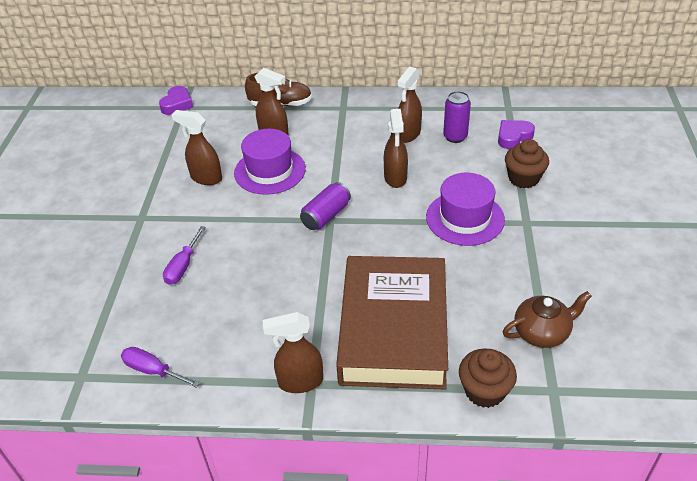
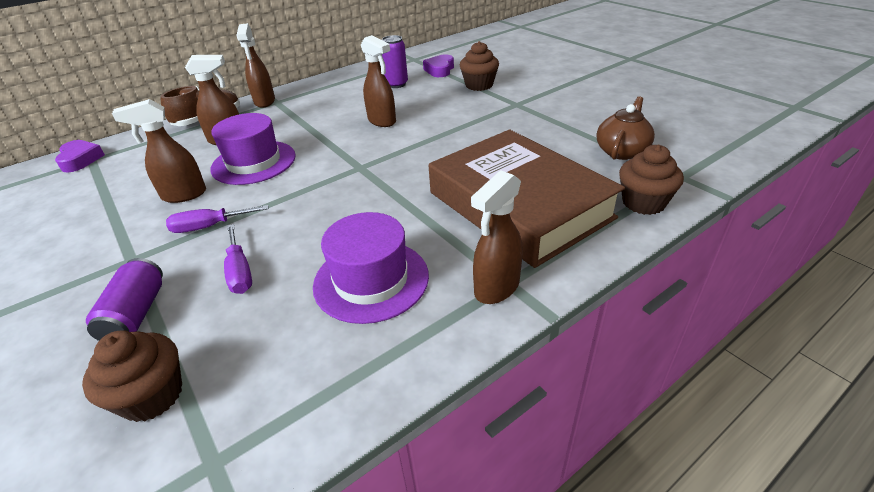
camera: 40 degrees left, 5 degrees down
purple screwdriver [121,347,200,388] -> purple screwdriver moved to [166,205,268,233]
purple can [300,182,351,230] -> purple can moved to [86,258,163,341]
brown spray bottle [397,66,422,143] -> brown spray bottle moved to [236,23,275,108]
purple hat [426,173,505,246] -> purple hat moved to [313,212,429,324]
none -> brown cupcake [82,330,182,422]

